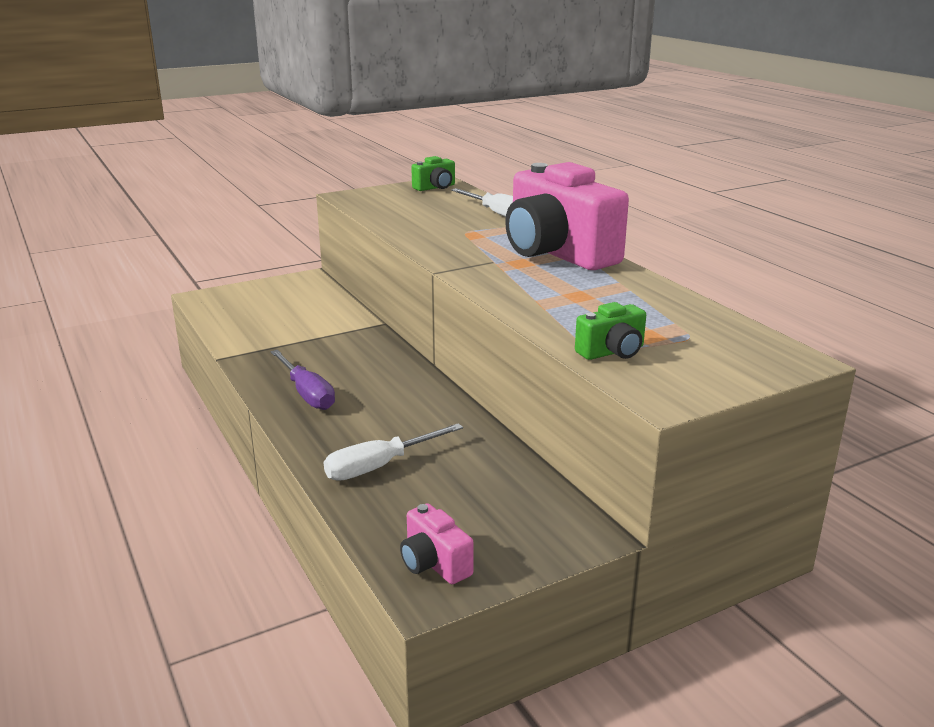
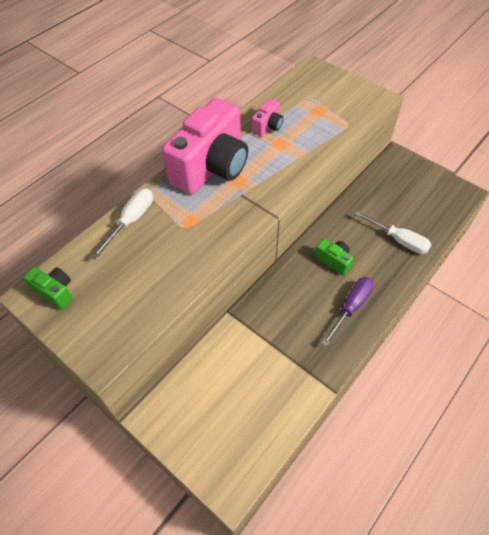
camera: 110 degrees left, 30 degrees up
pink camera [400,503,474,584] -> pink camera moved to [252,99,283,137]
green camera [575,302,646,360] -> green camera moved to [315,239,353,276]

